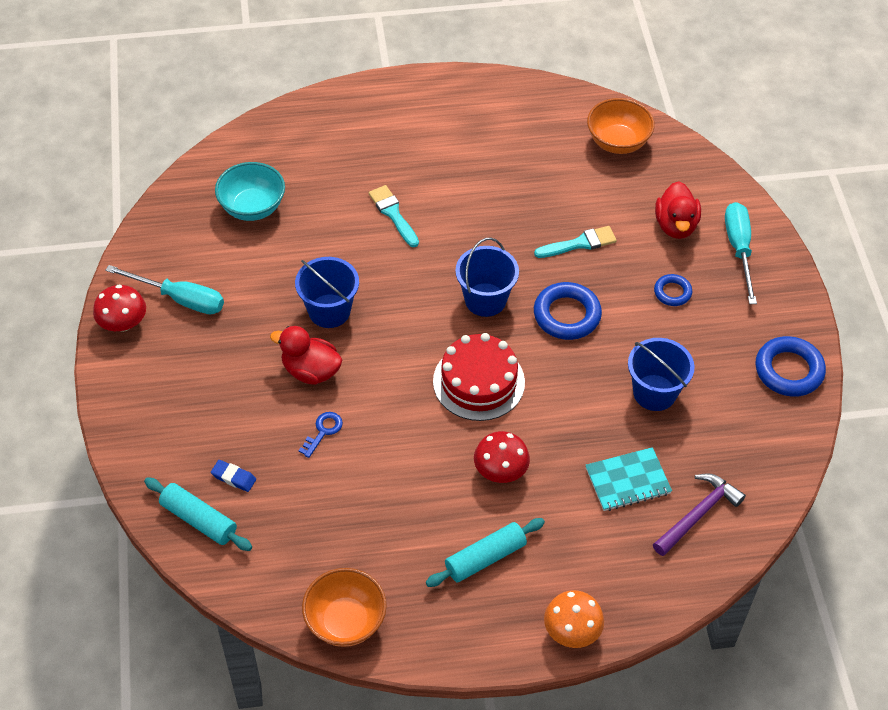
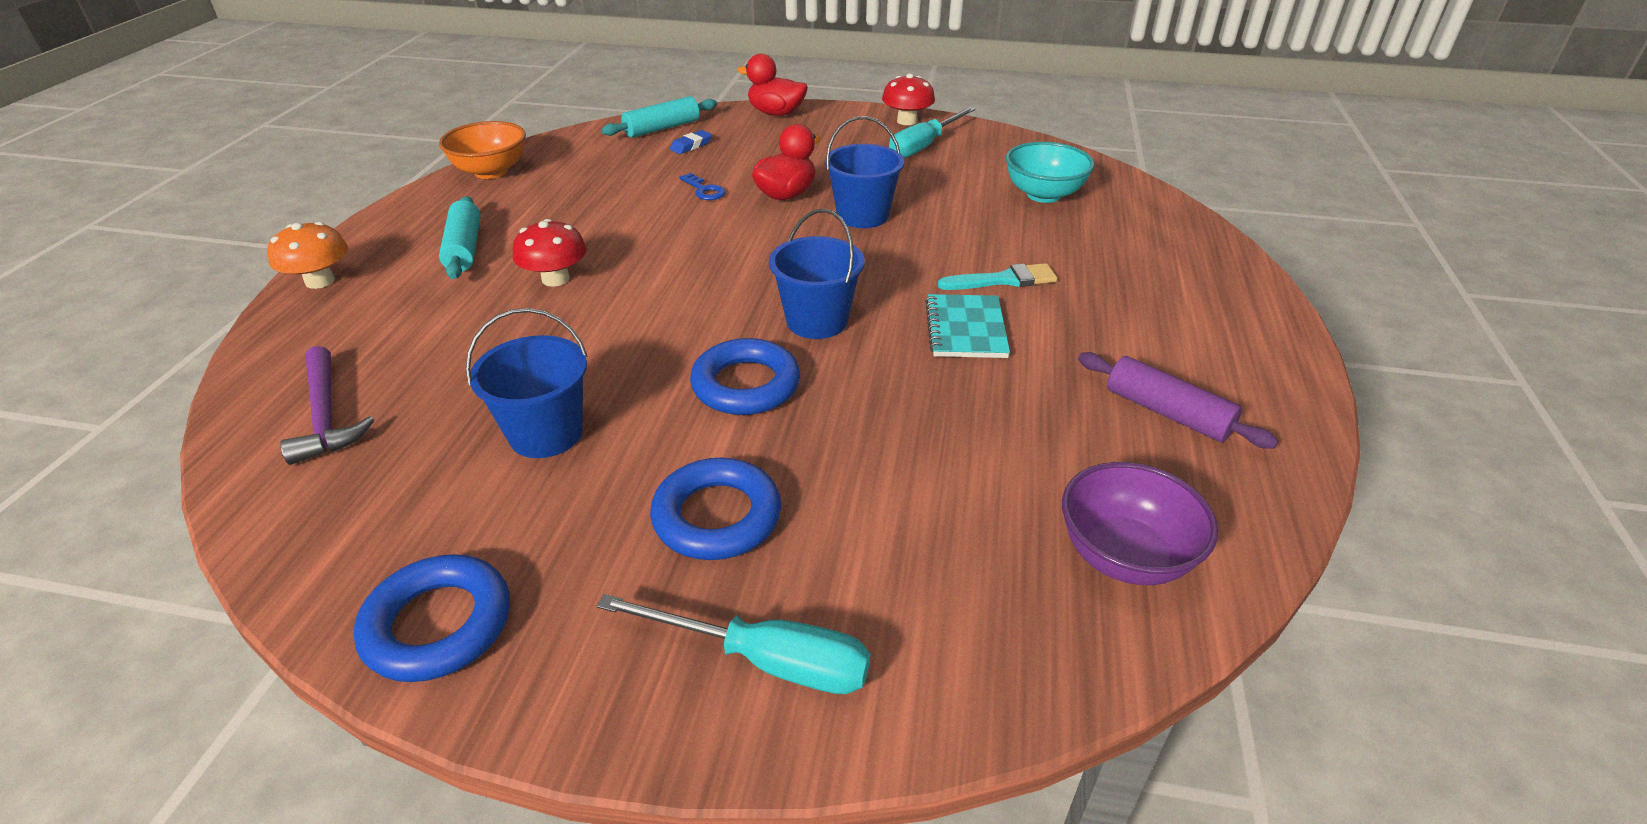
camera: 110 degrees right, 15 degrees down
red cake [433,333,525,421] -> none
turquoise brush [534,226,617,258] -> none
turquoise notebook [585,447,672,511] -> turquoise notebook moved to [925,294,1010,358]
orange bowl [587,98,655,154] -> purple bowl [1062,462,1218,585]
blue ring [654,274,692,306] -> blue ring [650,458,781,560], size x1.76
red duck [655,181,701,239] -> red duck moved to [737,53,808,116]
none -> purple rolling pin [1078,352,1278,449]

